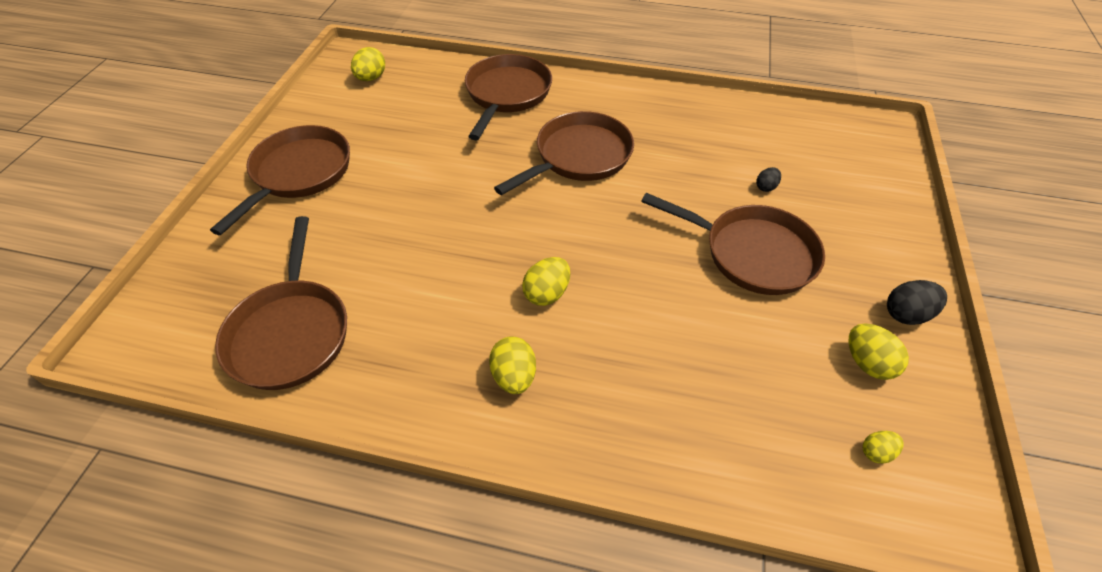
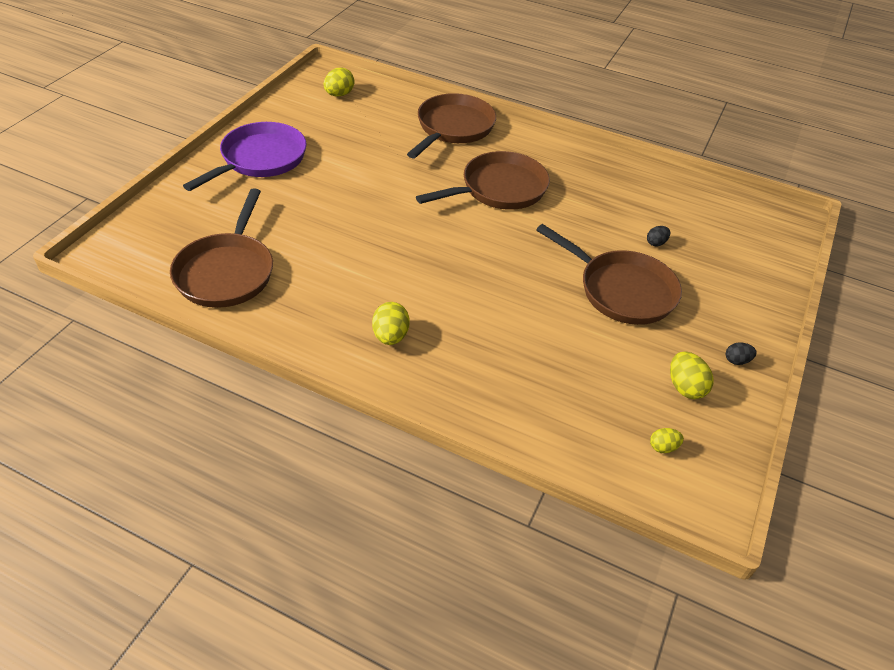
camera: 10 degrees right, 5 degrees down
brown pan [210,125,350,235] -> purple pan [183,122,307,191]
yellow egg [522,257,570,306] -> none
black egg [887,280,947,325] -> black egg [726,342,757,365], size x0.60

